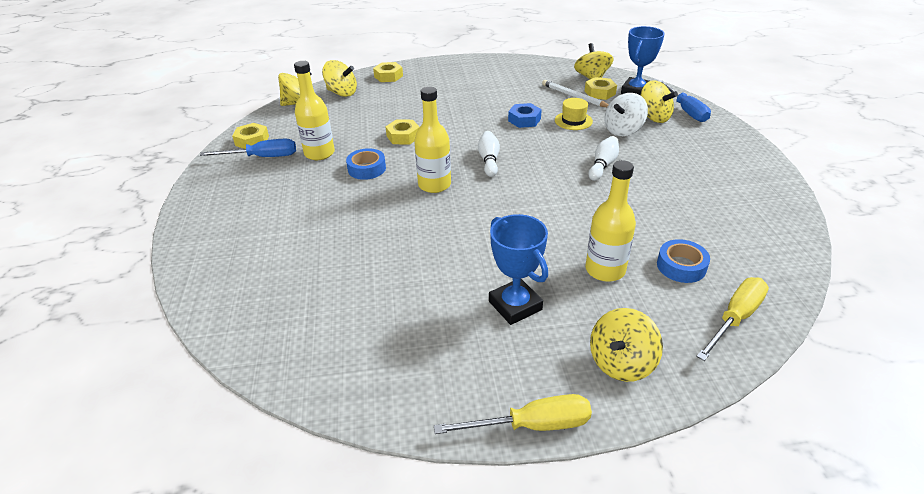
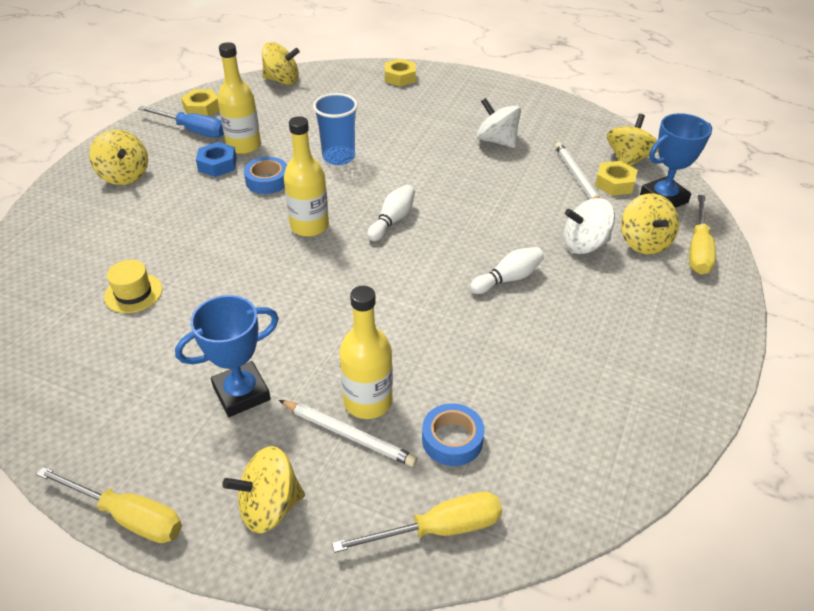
camera: 30 degrees right, 5 degrees up
yellow spinning top [322,60,357,97] -> yellow spinning top moved to [89,130,148,185]
yellow nut [385,119,419,145] -> blue cup [313,93,358,165]
blue trophy [489,214,548,325] -> blue trophy turned 60 degrees clockwise [175,295,279,417]
blue nut [508,103,542,128] -> blue nut moved to [196,142,237,177]
yellow hat [555,98,593,130] -> yellow hat moved to [104,260,163,313]
blue screwdriver [659,80,711,122] -> yellow screwdriver [689,195,716,275]
none -> white pencil [279,400,417,467]
none -> white spinning top [477,98,521,148]

